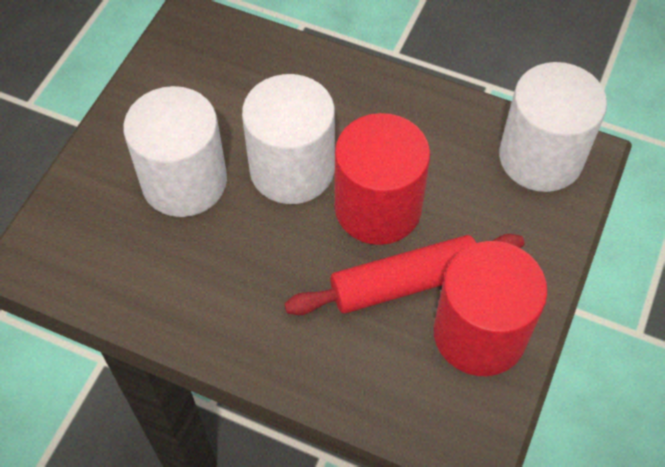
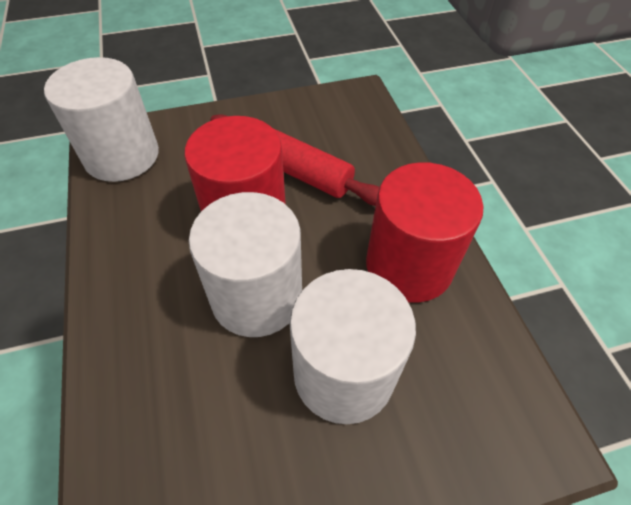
camera: 130 degrees left, 5 degrees down
red cylinder [434,241,548,376] -> red cylinder moved to [366,162,483,303]

